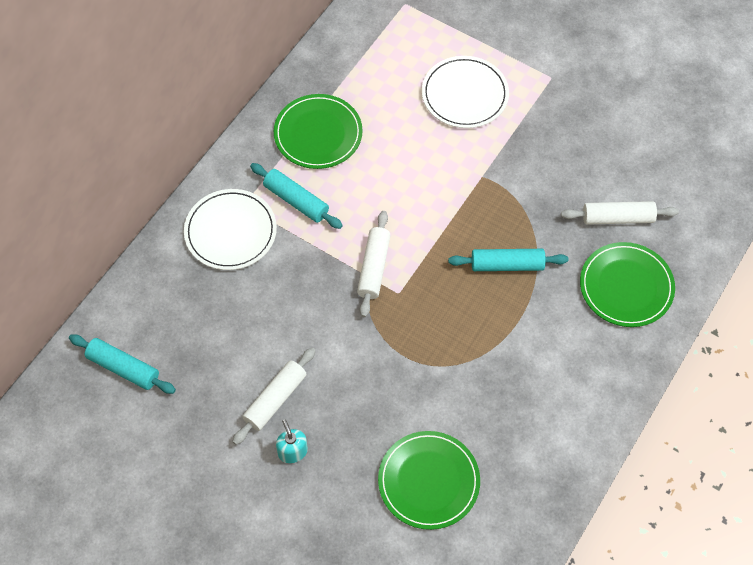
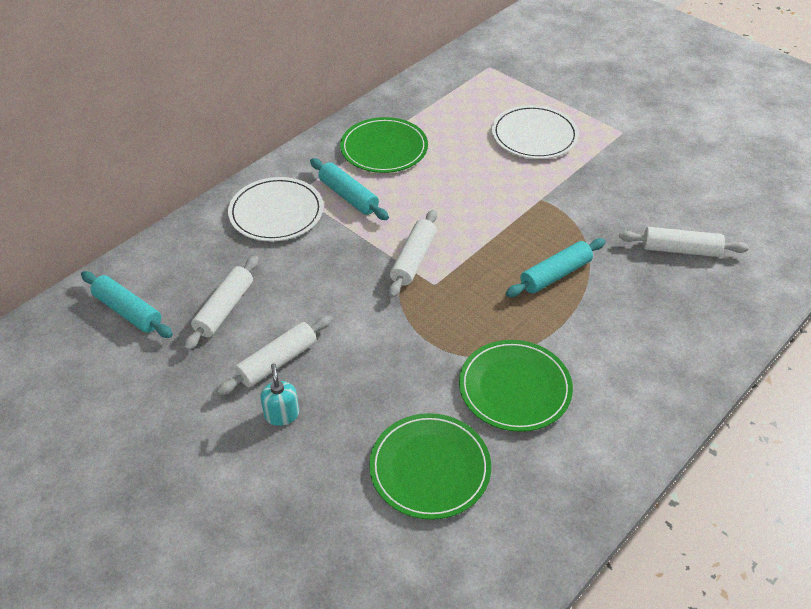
camera: 10 degrees right, 15 degrees down
turquoise rolling pin [448,249,568,271] -> turquoise rolling pin turned 45 degrees counterclockwise [506,238,606,297]
green plate [580,242,675,327] -> green plate moved to [459,340,573,432]
none -> white rolling pin [184,256,258,351]

